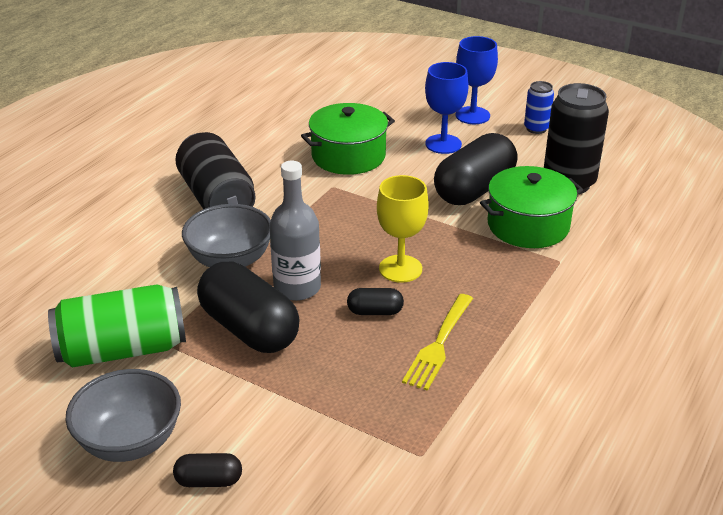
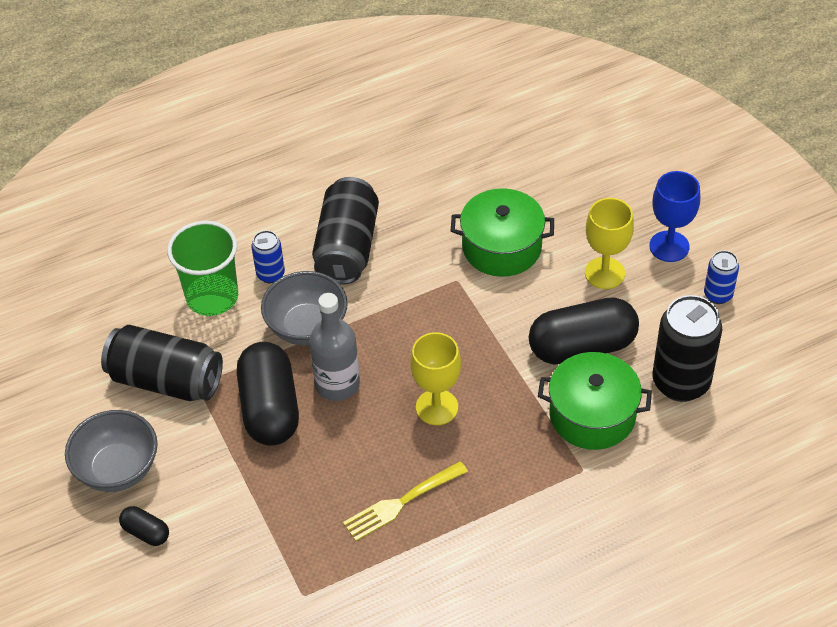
camera: 35 degrees right, 15 degrees up
green can [48,284,186,368] -> black can [101,325,223,401]
black capsule [347,288,404,315] -> none
blue goblet [425,62,469,154] -> yellow goblet [585,198,634,289]
none -> green cup [167,221,238,316]
none -> blue can [252,230,285,283]

